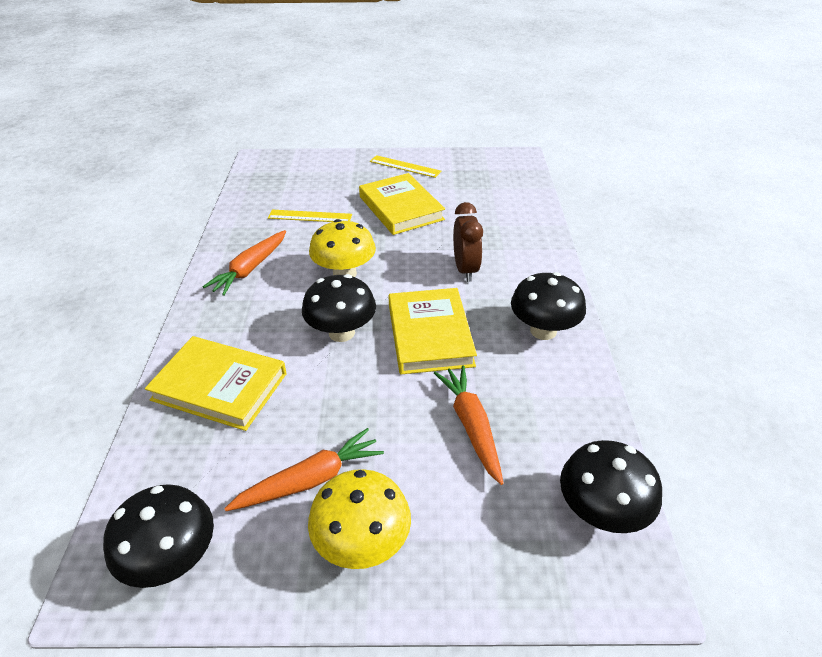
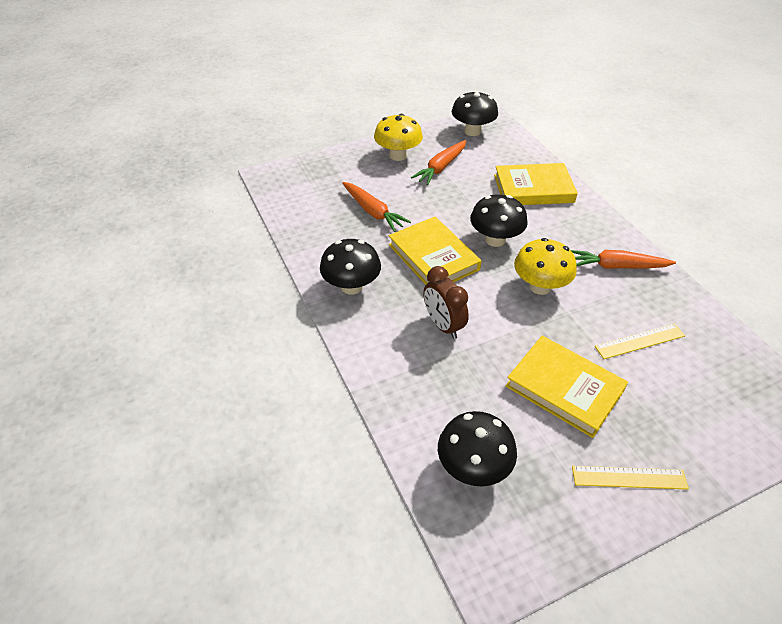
camera: 155 degrees right, 5 degrees up
orange carrot [203,230,286,296] -> orange carrot turned 90 degrees counterclockwise [571,250,676,269]
black mushroom [560,440,662,533] -> black mushroom moved to [438,411,517,486]

